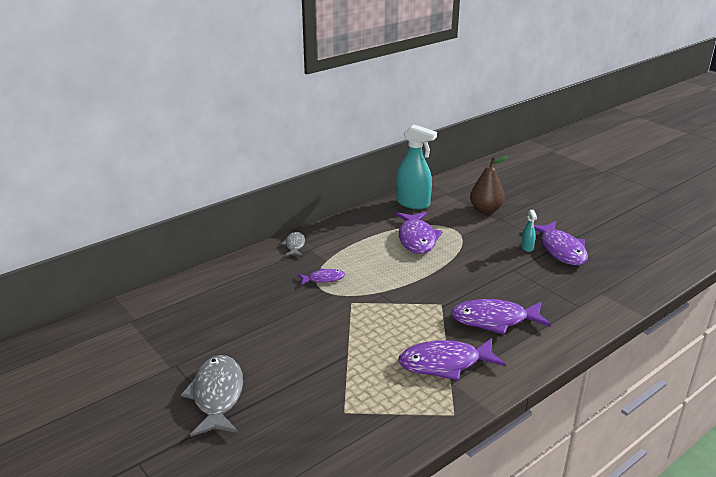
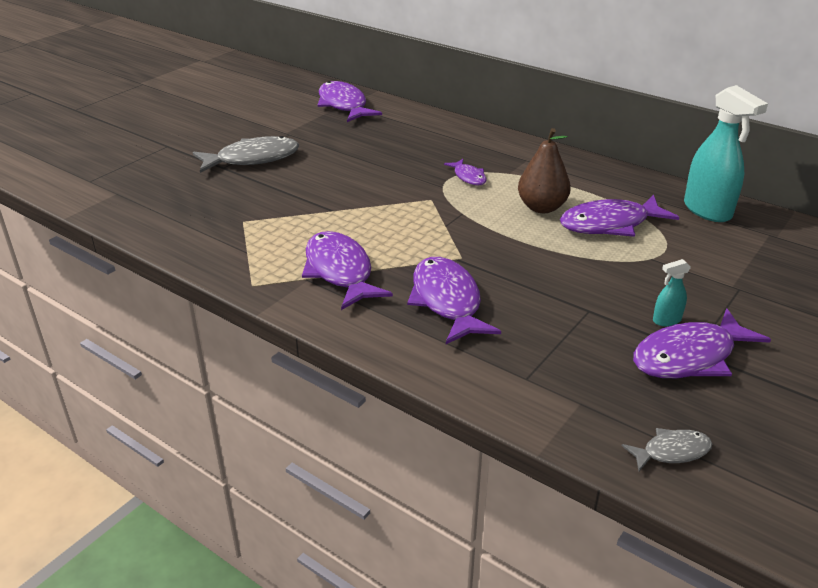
camera: 75 degrees right, 5 degrees up
grey fish [281,232,305,256] -> grey fish moved to [622,428,712,471]
turquoise spray bottle [396,125,437,209] -> turquoise spray bottle turned 45 degrees counterclockwise [684,85,768,222]
brown pear [470,156,508,214] -> brown pear moved to [518,128,571,213]
none -> purple fish [318,81,382,122]

